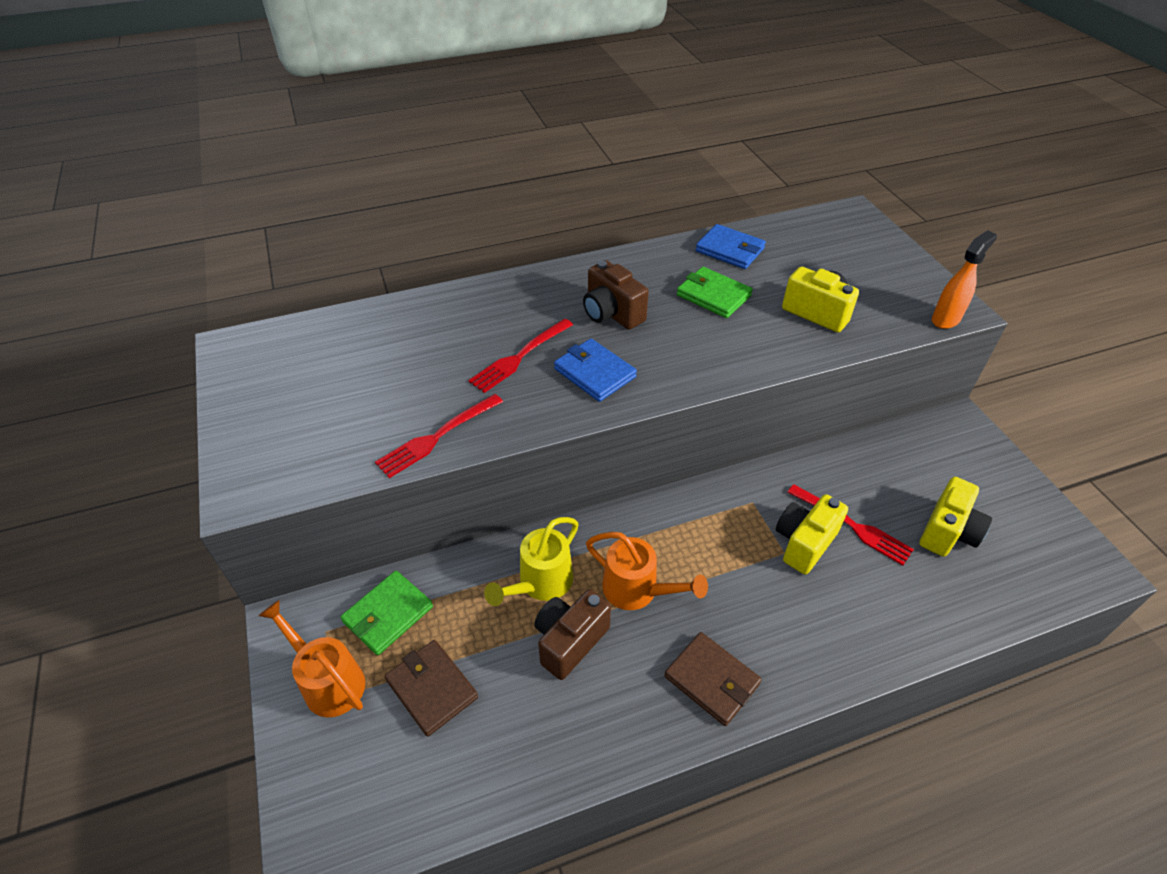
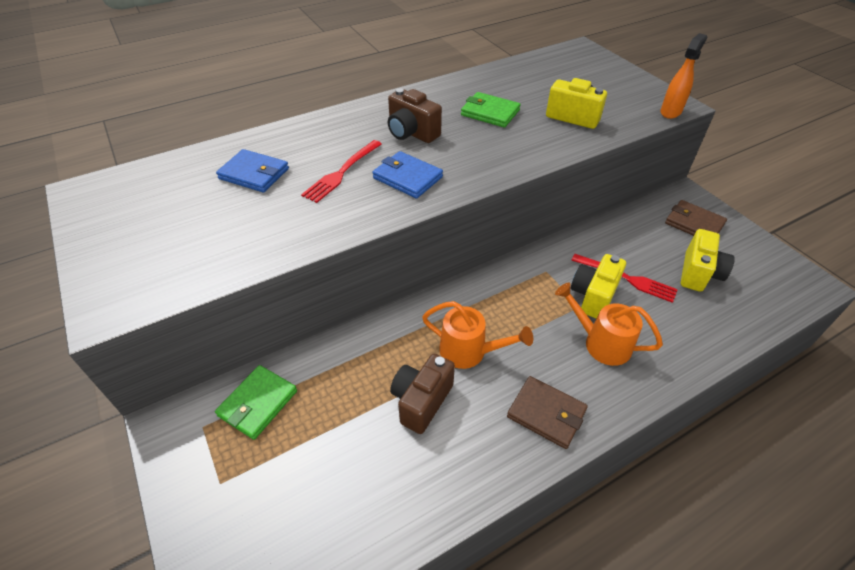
camera: 10 degrees left, 0 degrees up
orange watering can [259,600,365,717] -> orange watering can moved to [555,283,663,366]
red fork [375,394,503,478] -> none
brown wallet [385,640,478,737] -> brown wallet moved to [665,200,727,236]
yellow watering can [484,517,578,606] -> none
blue wallet [696,224,766,269] -> blue wallet moved to [216,149,289,193]

